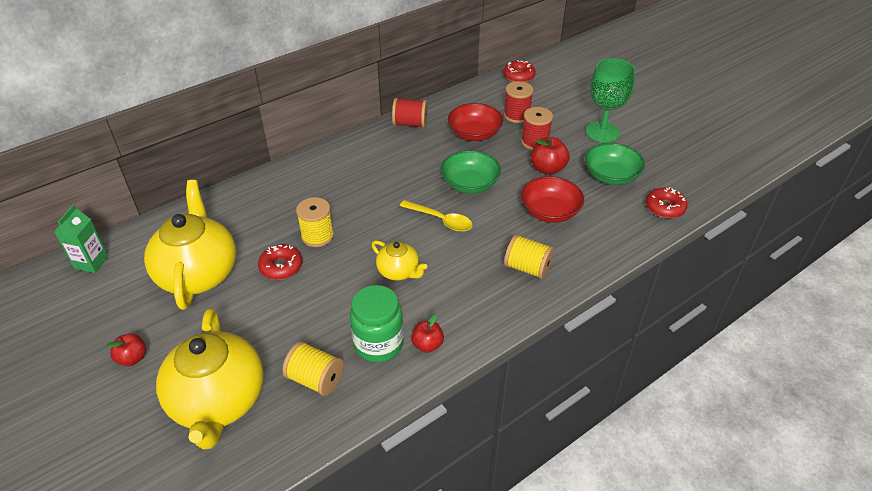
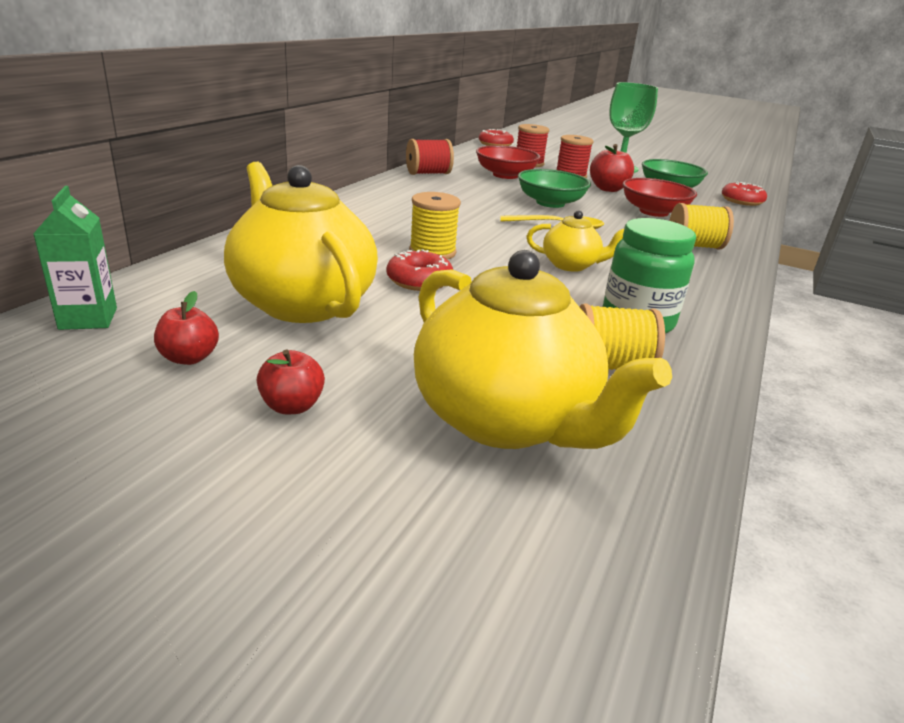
camera: 30 degrees left, 15 degrees down
red apple [411,314,444,353] -> red apple moved to [154,291,219,365]

